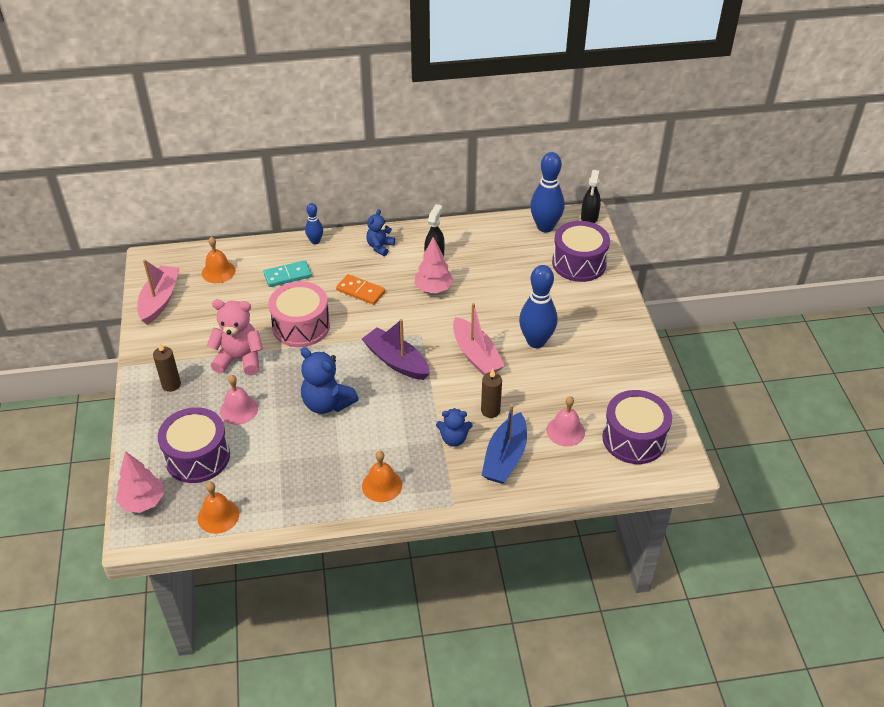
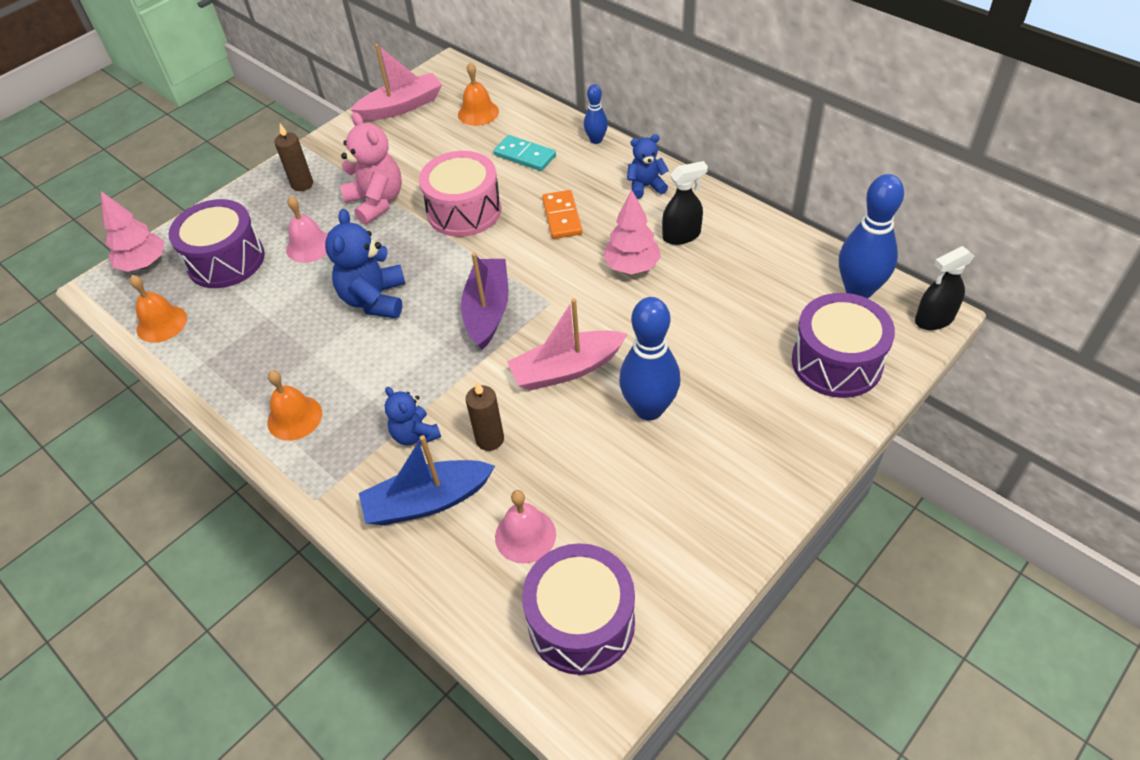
camera: 55 degrees right, 5 degrees up
pink boat [453,303,505,376] -> pink boat turned 45 degrees clockwise [507,298,627,391]

